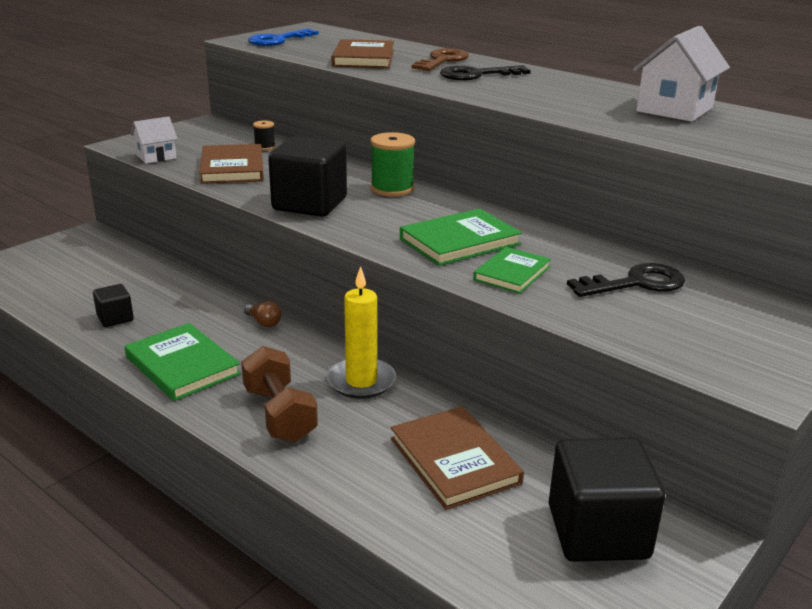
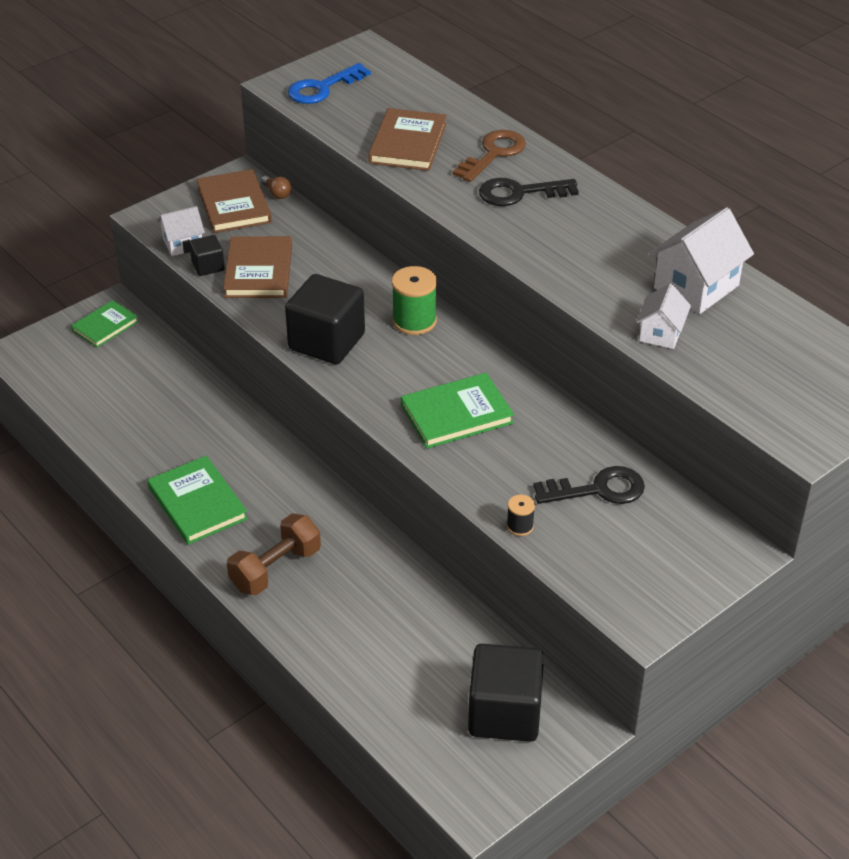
camera: 10 degrees right, 15 degrees up
black cube [93,284,134,327] -> black cube moved to [189,235,225,276]
brown dumbbell [241,346,318,442] -> brown dumbbell turned 60 degrees clockwise [227,513,321,595]
brown light bulb [244,301,281,327] -> brown light bulb moved to [261,176,292,199]
black spool [253,121,275,150] -> black spool moved to [507,495,535,536]
yellow candle [327,266,396,399] -> none
brown book [391,406,524,510] -> brown book moved to [196,169,272,233]
green book [473,247,551,294] -> green book moved to [71,300,139,348]
none -> white house [636,283,691,349]

